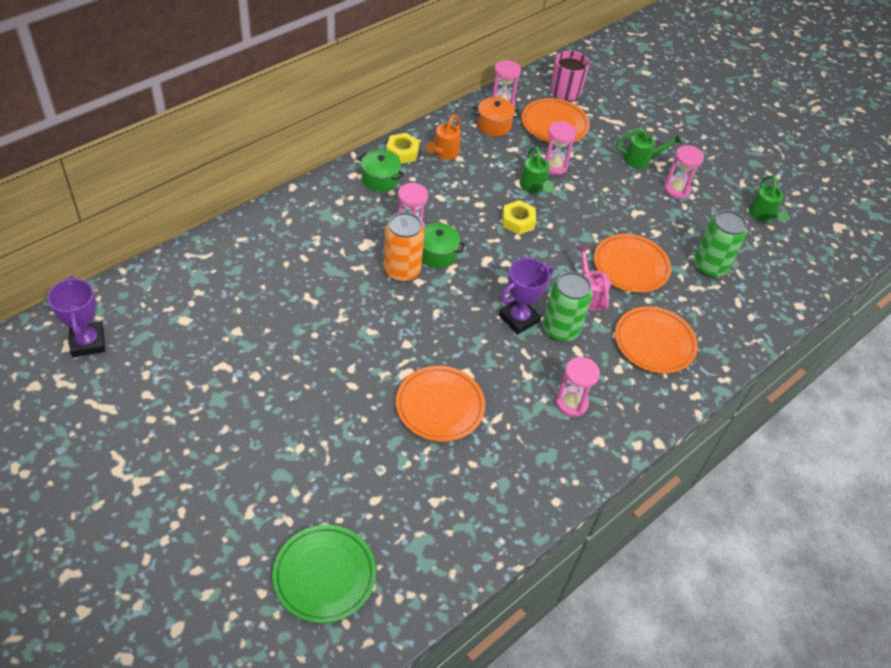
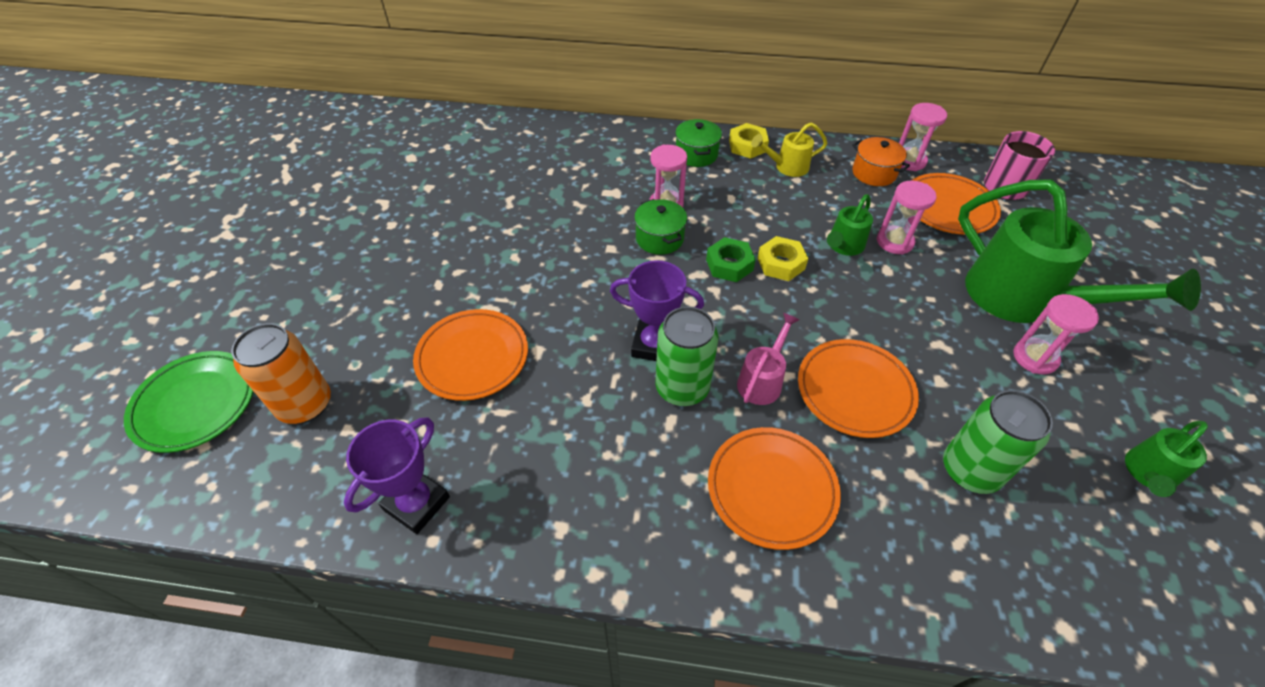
camera: 55 degrees right, 0 degrees up
purple trophy [47,276,105,357] -> purple trophy moved to [344,417,450,534]
orange can [384,212,425,282] -> orange can moved to [231,323,331,424]
orange watering can [425,114,461,160] -> yellow watering can [751,122,827,177]
pink hourglass [556,357,600,417] -> none
green watering can [616,128,683,168] -> green watering can [958,180,1201,323], size x2.13
none -> green nut [706,237,756,282]

